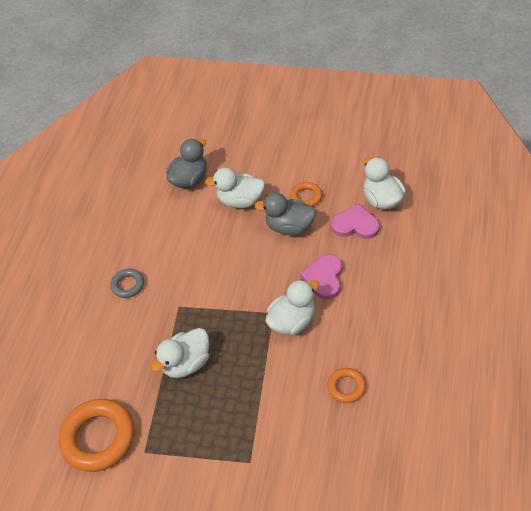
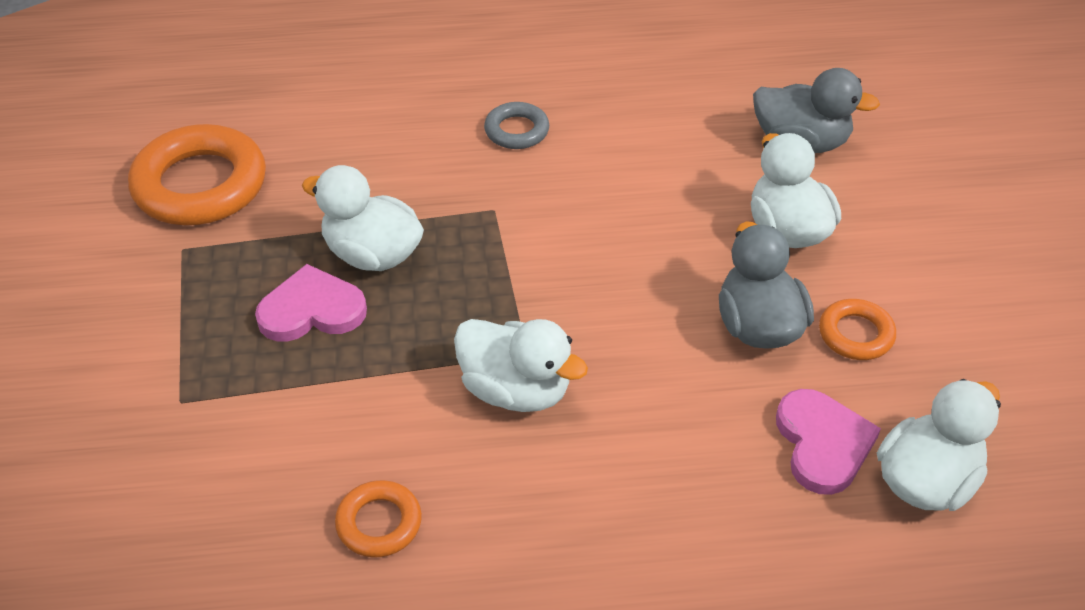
camera: 65 degrees right, 5 degrees down
pink heart [300,254,342,299] -> pink heart moved to [255,264,367,342]

